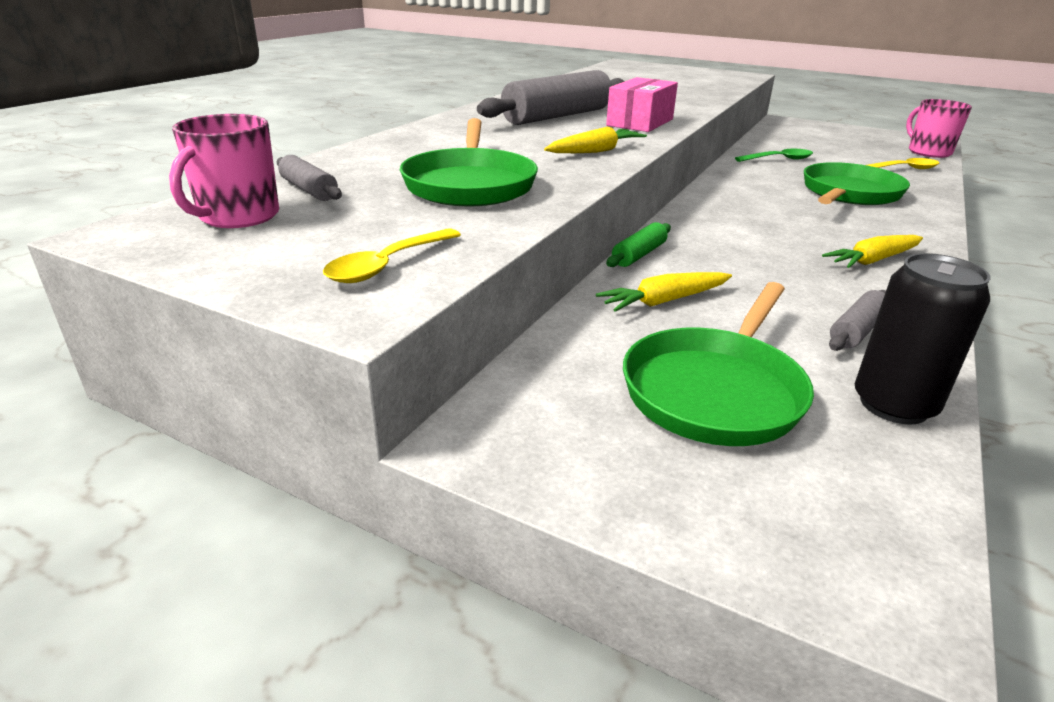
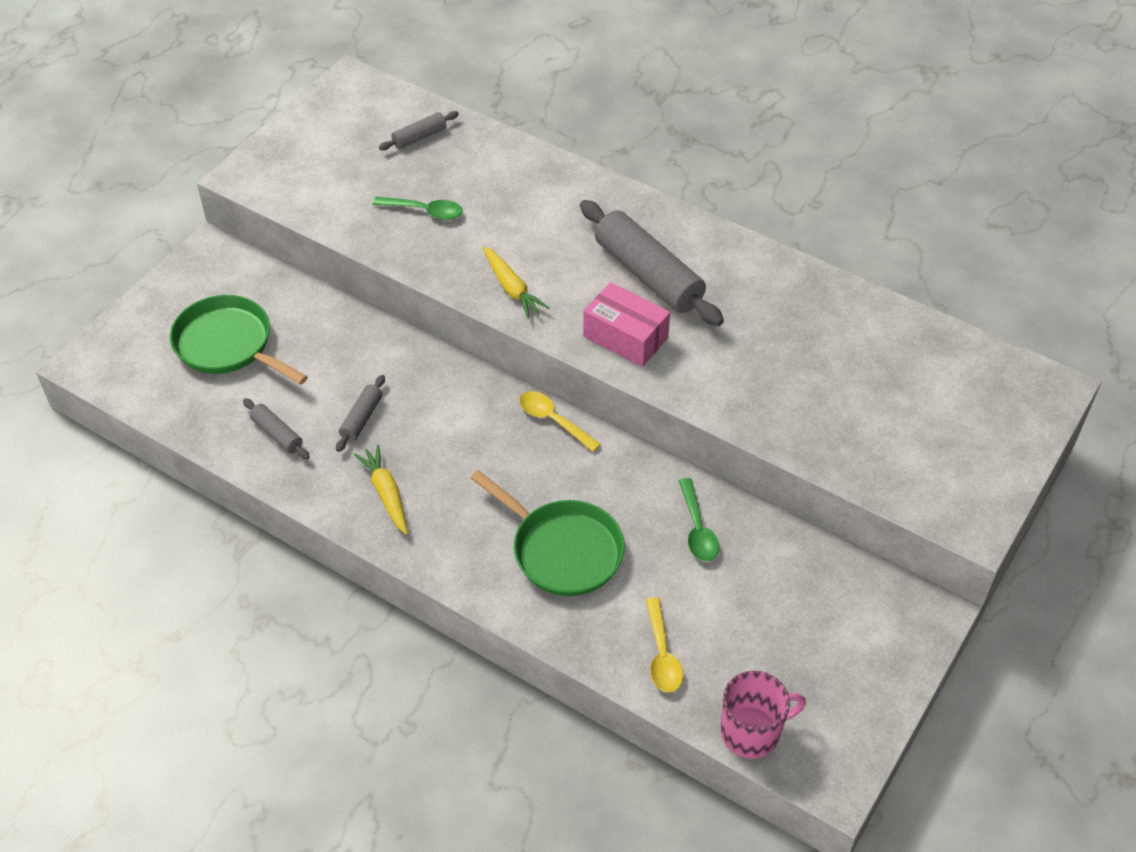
camera: 95 degrees right, 20 degrees up
pink mug [169,114,279,228] -> none
yellow spoon [323,229,461,283] -> yellow spoon moved to [519,391,601,452]
green pan [400,118,538,207] -> green spoon [373,197,463,220]
yellow carrot [596,272,732,312] -> none
green rolling pin [606,222,671,267] -> none
black can [855,253,990,425] -> none
none -> grey rolling pin [336,375,385,452]

